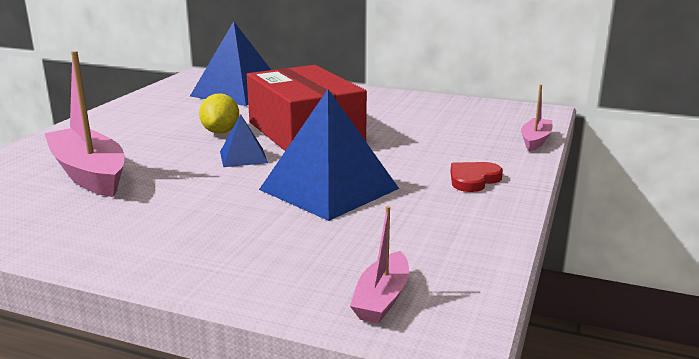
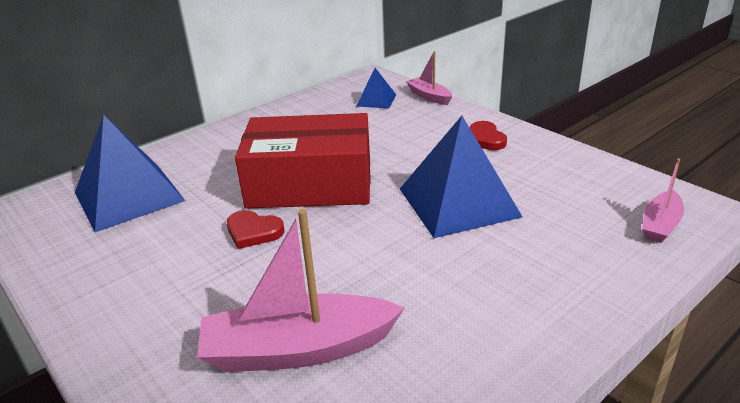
camera: 60 degrees left, 10 degrees up
yellow lemon [199,93,239,134] -> red heart [227,210,285,249]
blue pyramid [220,114,268,167] -> blue pyramid moved to [357,68,396,109]
pink boat [350,206,409,323] -> pink boat turned 75 degrees clockwise [642,158,684,243]

